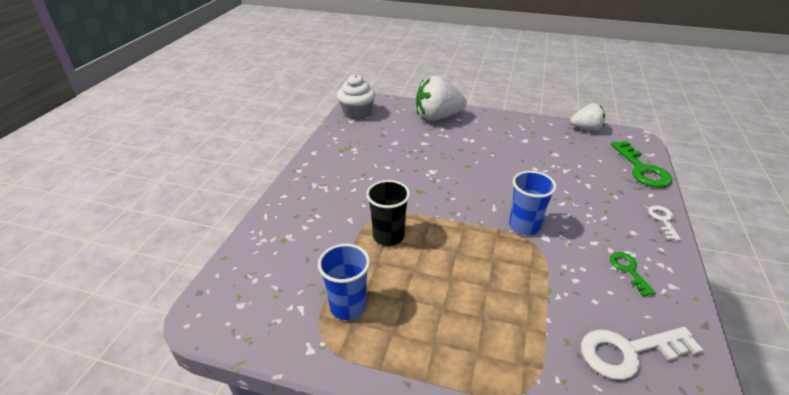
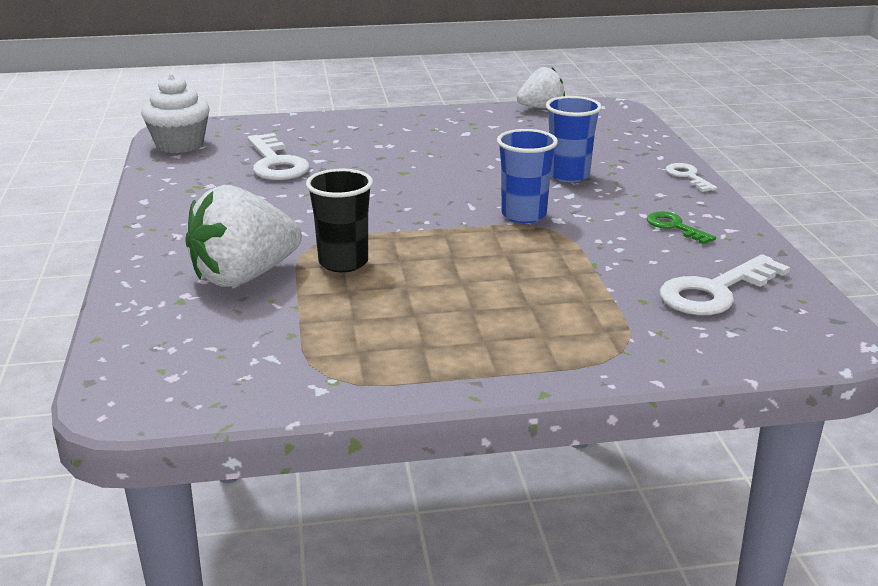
camera: 25 degrees left, 10 degrees down
blue cup [318,244,370,320] -> blue cup moved to [546,96,602,182]
white strawberry [416,76,467,121] -> white strawberry moved to [186,185,302,287]
green key [611,141,672,188] -> none
none -> white key [248,133,309,180]

